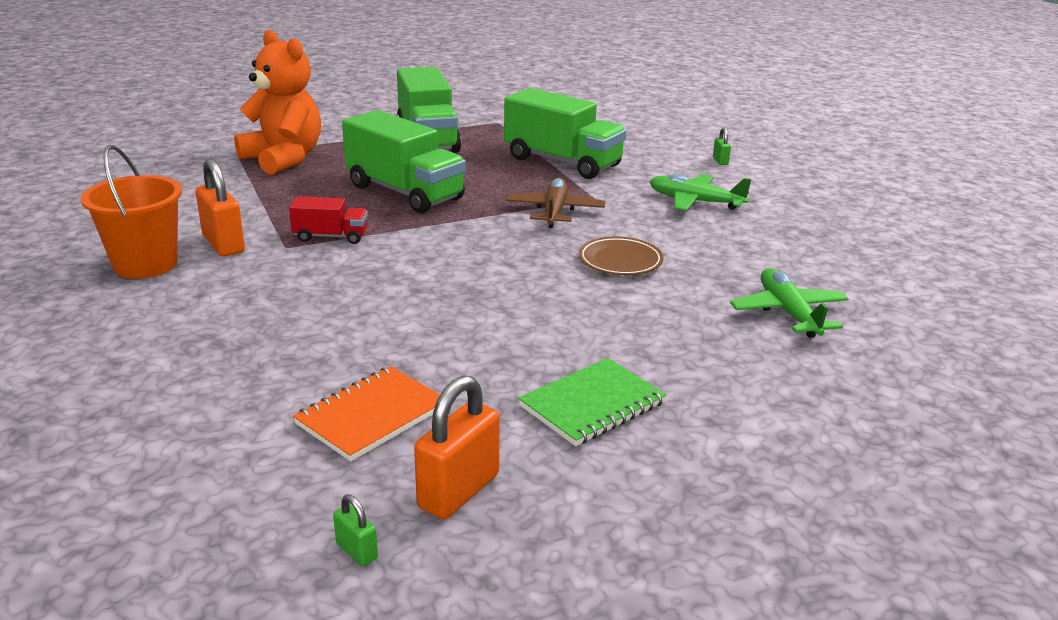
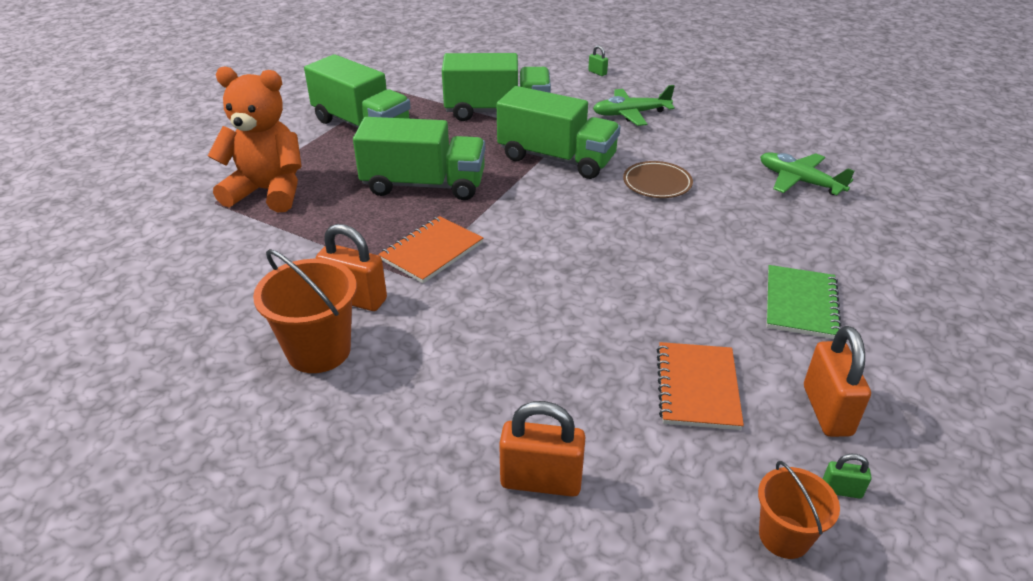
camera: 35 degrees left, 10 degrees up
red truck [289,196,368,244] -> orange notebook [378,216,483,283]
brown plane [505,177,605,228] -> green truck [497,86,620,179]
none -> orange padlock [499,401,585,497]
none -> orange bucket [758,461,840,559]

